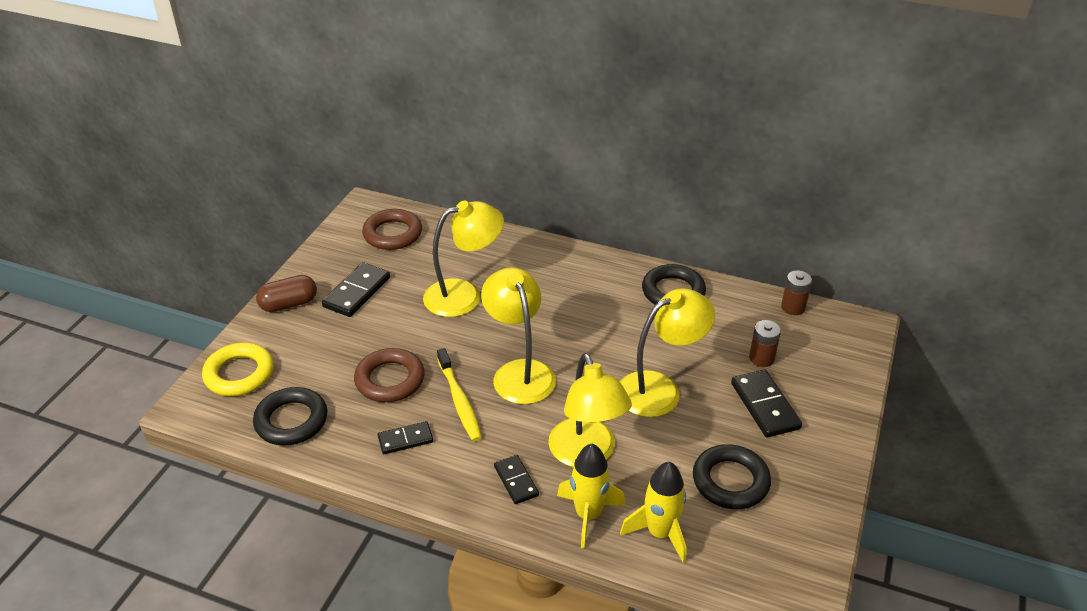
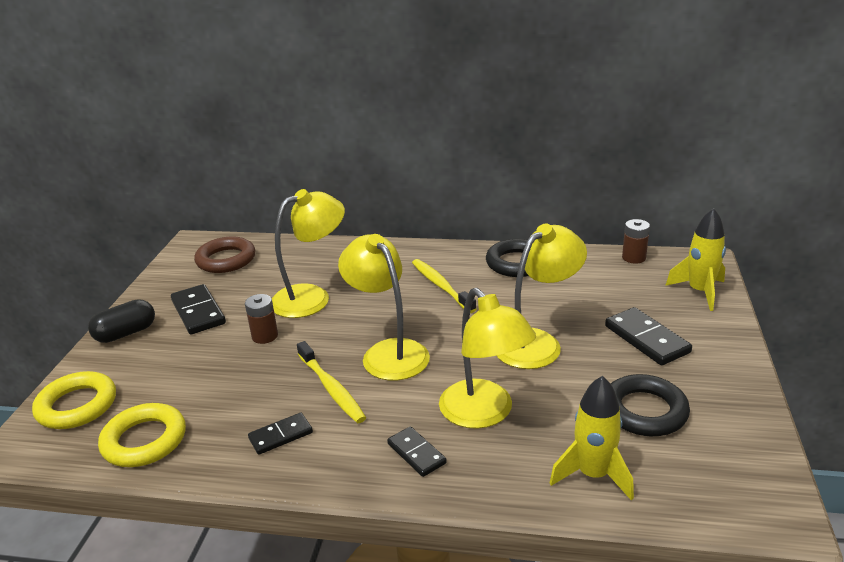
camera: 10 degrees left, 10 degrees down
black ring [253,387,327,446] -> yellow ring [98,403,186,467]
brown capsule [256,275,317,312] -> black capsule [88,299,155,343]
black domino [322,262,390,317] -> black domino turned 45 degrees counterclockwise [171,284,226,334]
brown ring [354,348,425,402] -> none
yellow rocket [557,444,625,548] -> yellow rocket moved to [665,208,726,311]
brown battery [749,320,781,367] -> brown battery moved to [245,294,278,344]
none -> yellow toothbrush [412,259,476,313]

